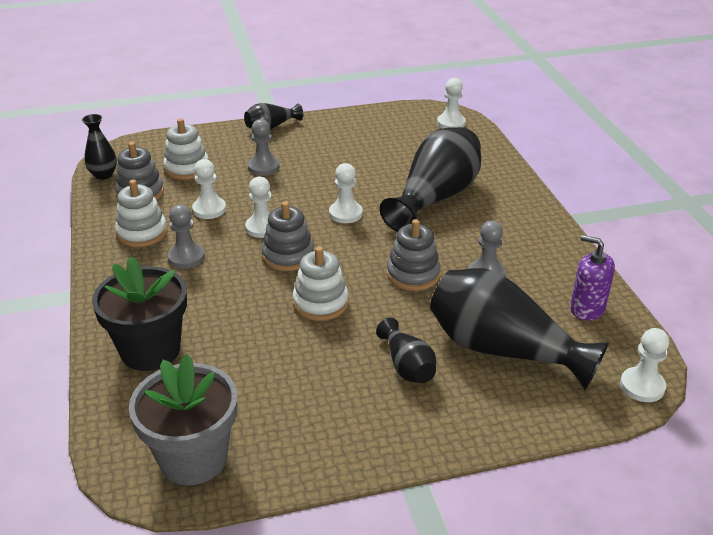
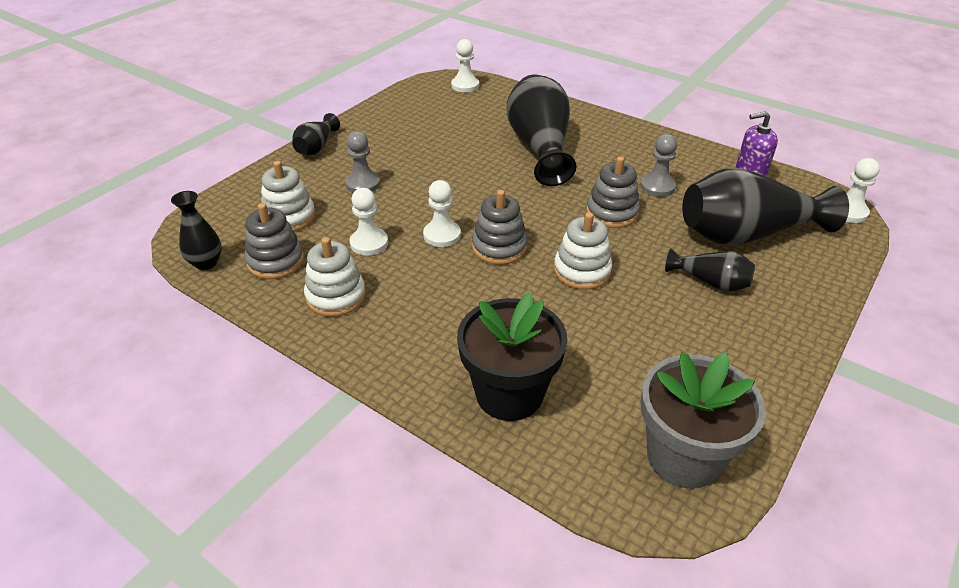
camera: 40 degrees left, 5 degrees up
grey pawn [168,205,205,269] -> none
white pawn [329,163,363,223] -> none

